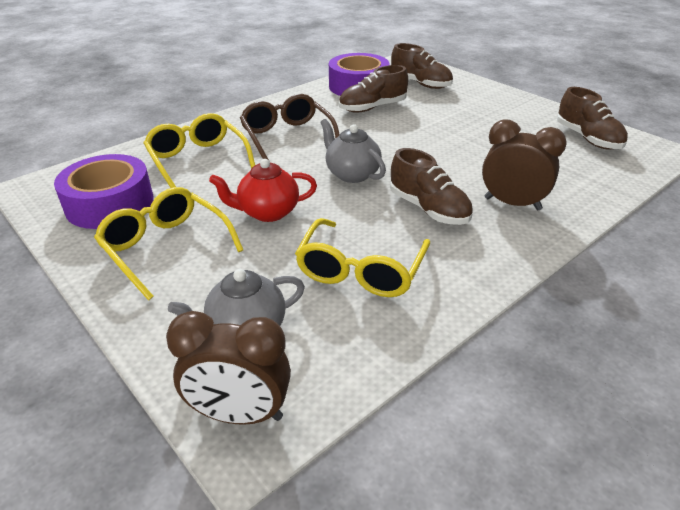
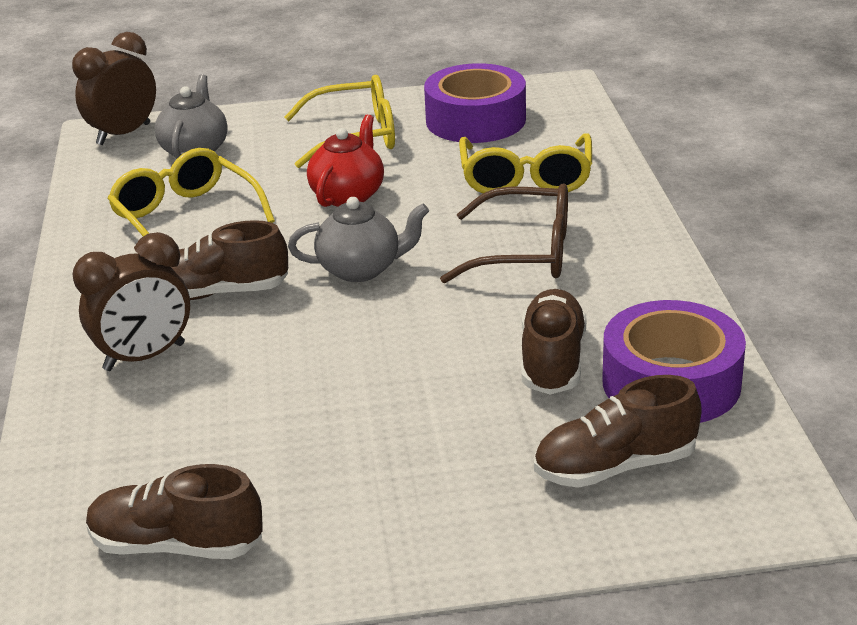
camera: 125 degrees right, 5 degrees down
yellow glasses [143,113,255,188] -> yellow glasses turned 90 degrees clockwise [459,133,592,193]

